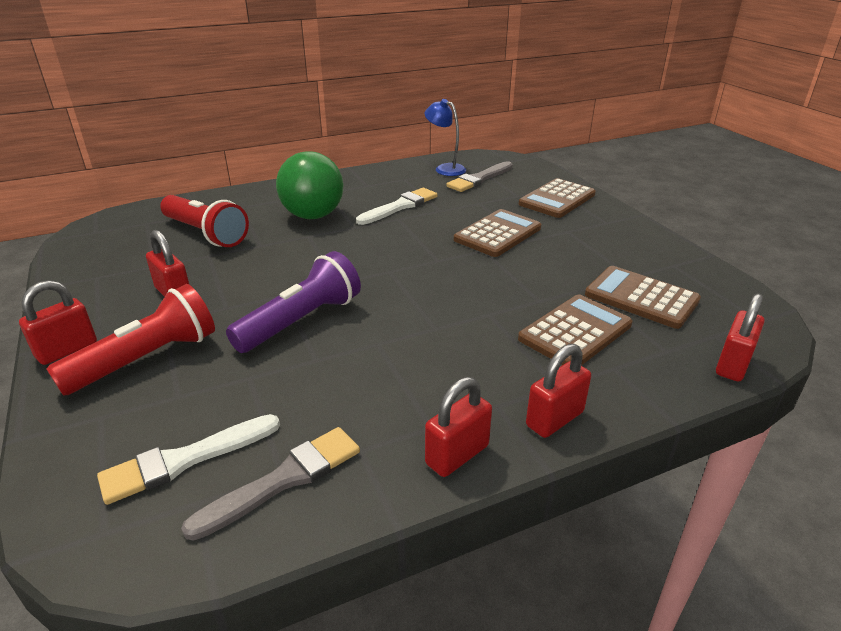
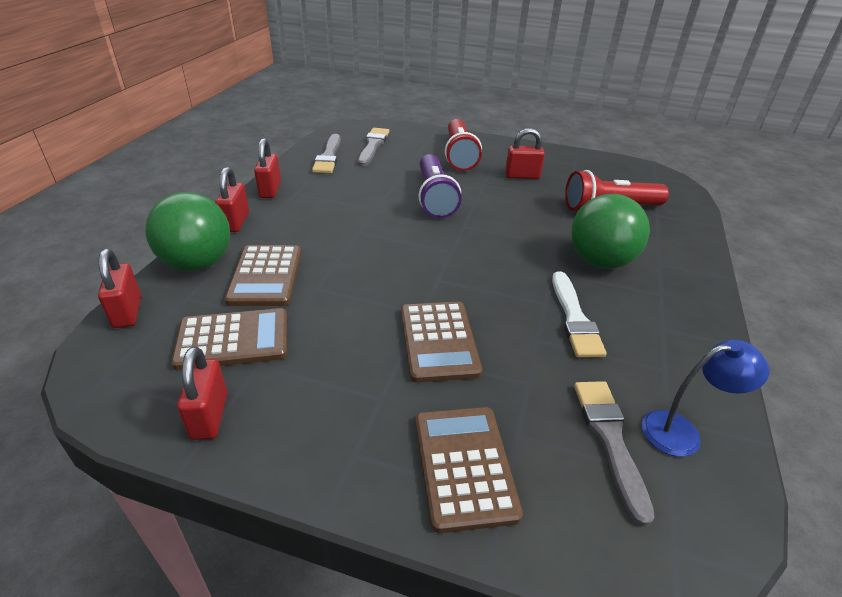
camera: 130 degrees right, 5 degrees up
red padlock [19,280,97,365] -> red padlock moved to [177,346,227,440]
white brush [97,414,280,505] -> grey brush [358,128,389,166]
none -> green ball [145,192,230,271]

